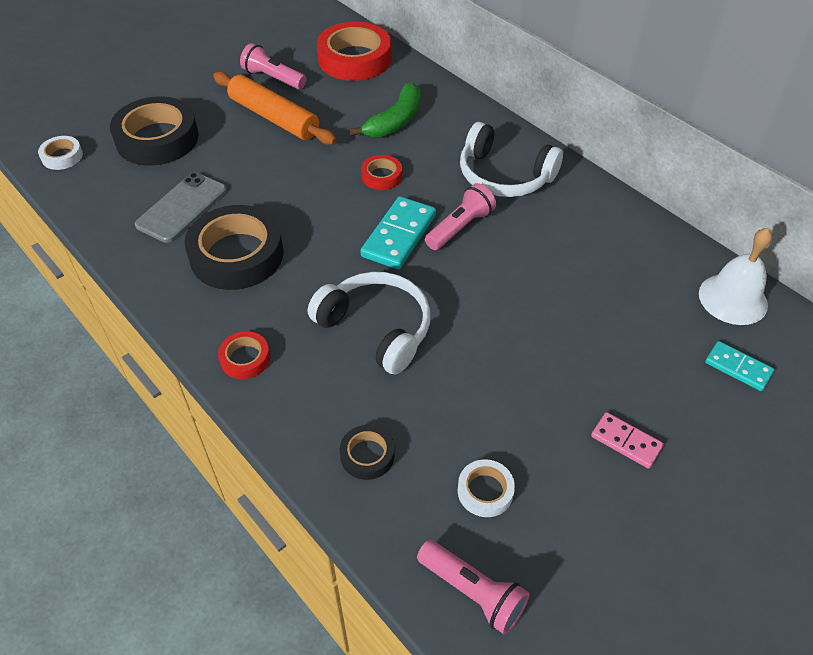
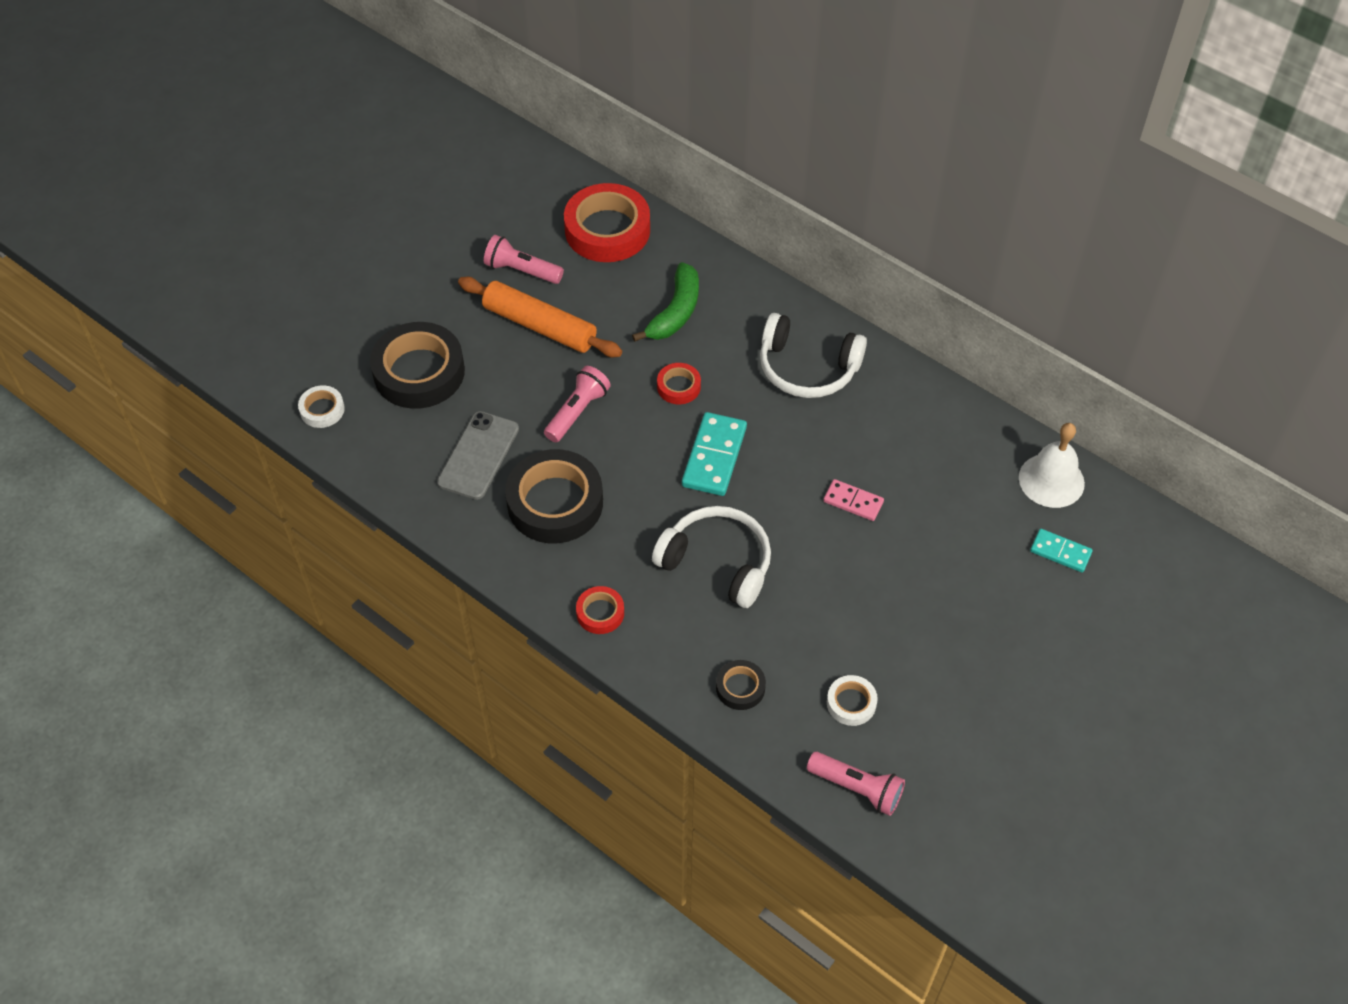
camera: 10 degrees left, 5 degrees up
pink flashlight [425,183,496,250] -> pink flashlight moved to [544,366,611,442]
pink domino [591,412,664,469] -> pink domino moved to [823,479,884,521]

